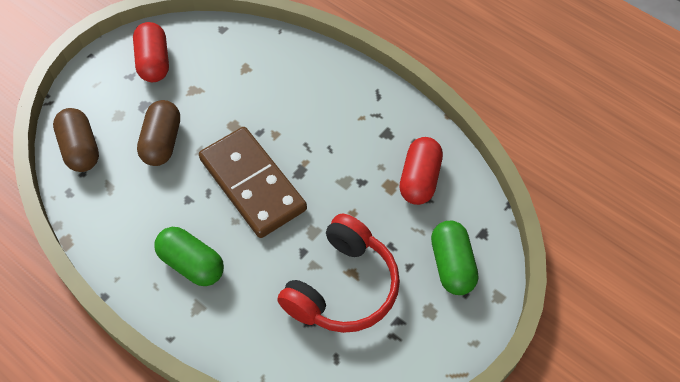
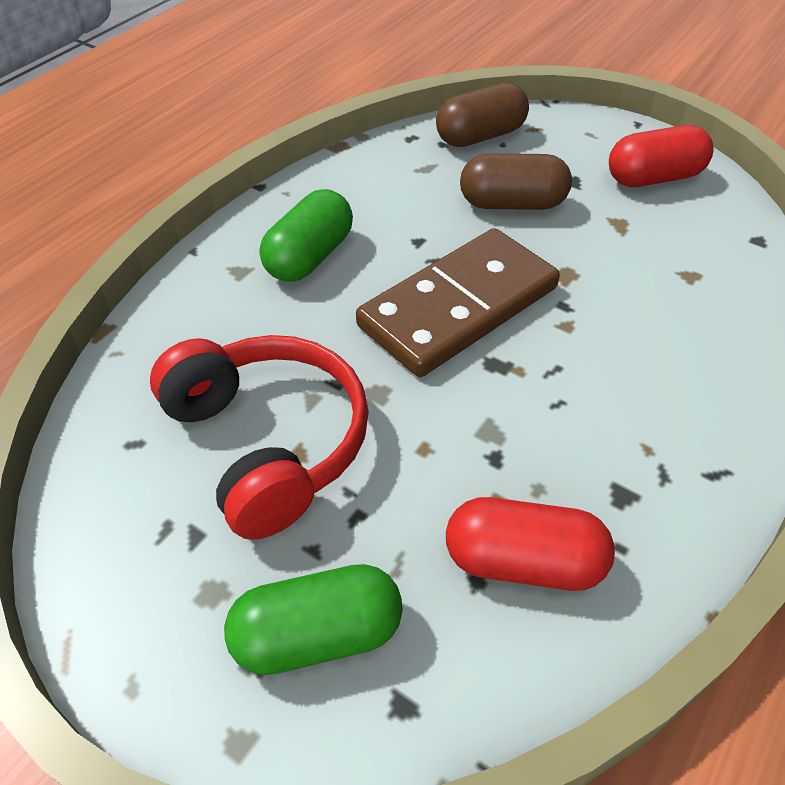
camera: 85 degrees right, 10 degrees down
red headphones [277,214,400,333] -> red headphones turned 150 degrees counterclockwise [150,335,369,540]

